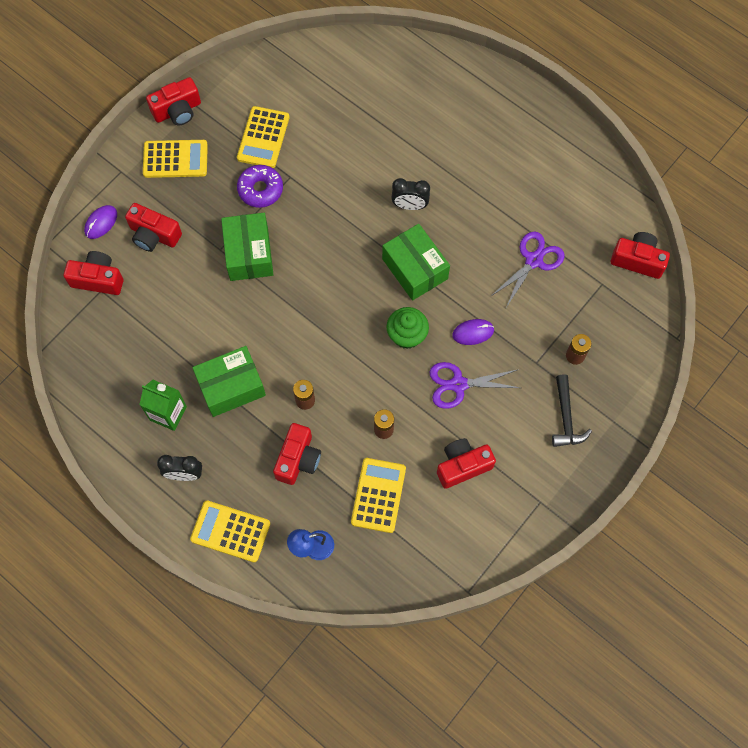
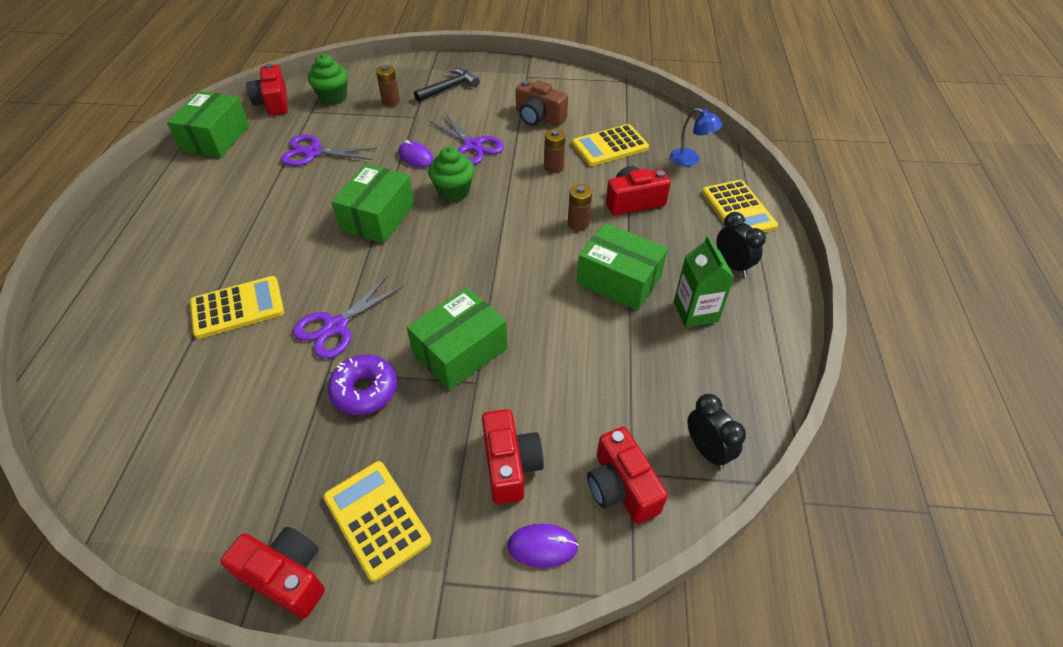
camera: 125 degrees left, 20 degrees down
yellow calculator [237,106,289,168] -> yellow calculator moved to [190,276,284,339]
black clock [392,178,430,210] -> black clock moved to [687,394,746,469]
red camera [437,438,496,489] -> brown camera [516,80,568,126]
none -> green box [167,91,249,157]
none -> purple scissors [293,275,404,359]
none -> green cupcake [308,54,348,105]

